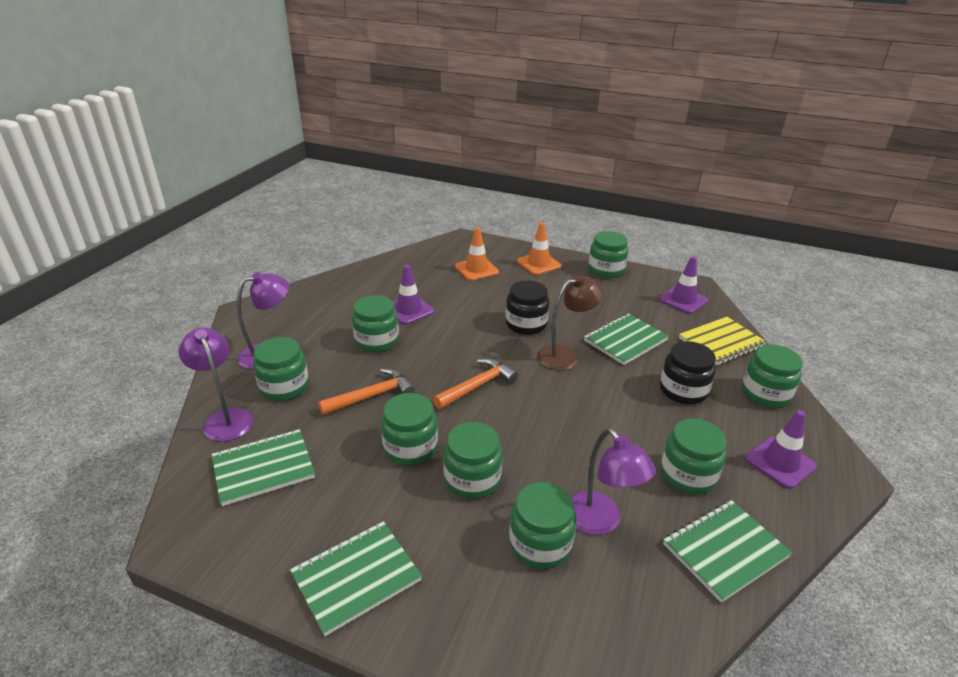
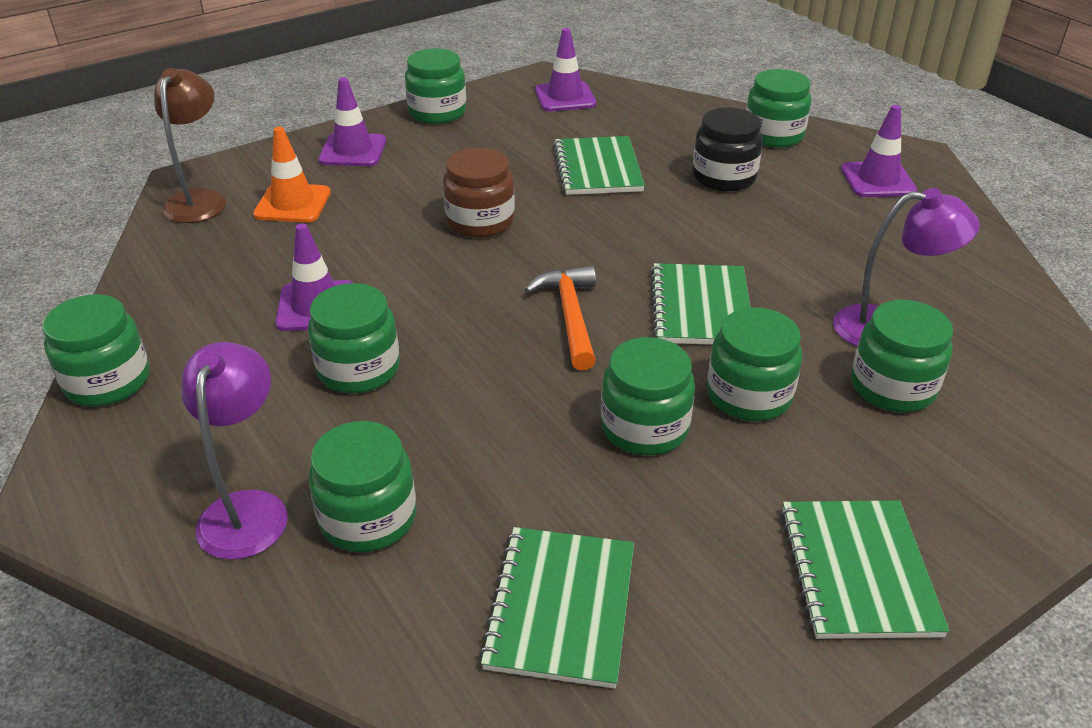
camera: 55 degrees left, 5 degrees up
purple lamp [179,328,253,442] -> none
orange hammer [318,369,415,415] -> none
black jar [505,280,550,335] -> brown jar [443,148,515,238]
orange traffic cone [517,222,561,275] -> purple traffic cone [318,77,386,166]
brown lamp [537,275,604,371] -> brown lamp moved to [154,68,226,223]
green jar [661,418,727,494] -> green jar moved to [42,294,150,406]
green notebook [663,500,792,603] -> green notebook moved to [650,263,751,345]
yellow notebook [679,317,768,366] -> none

